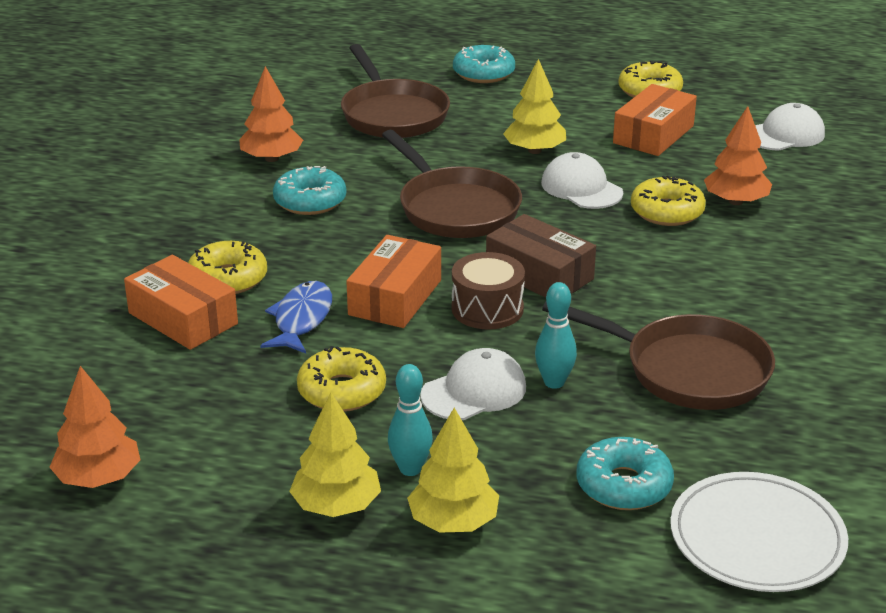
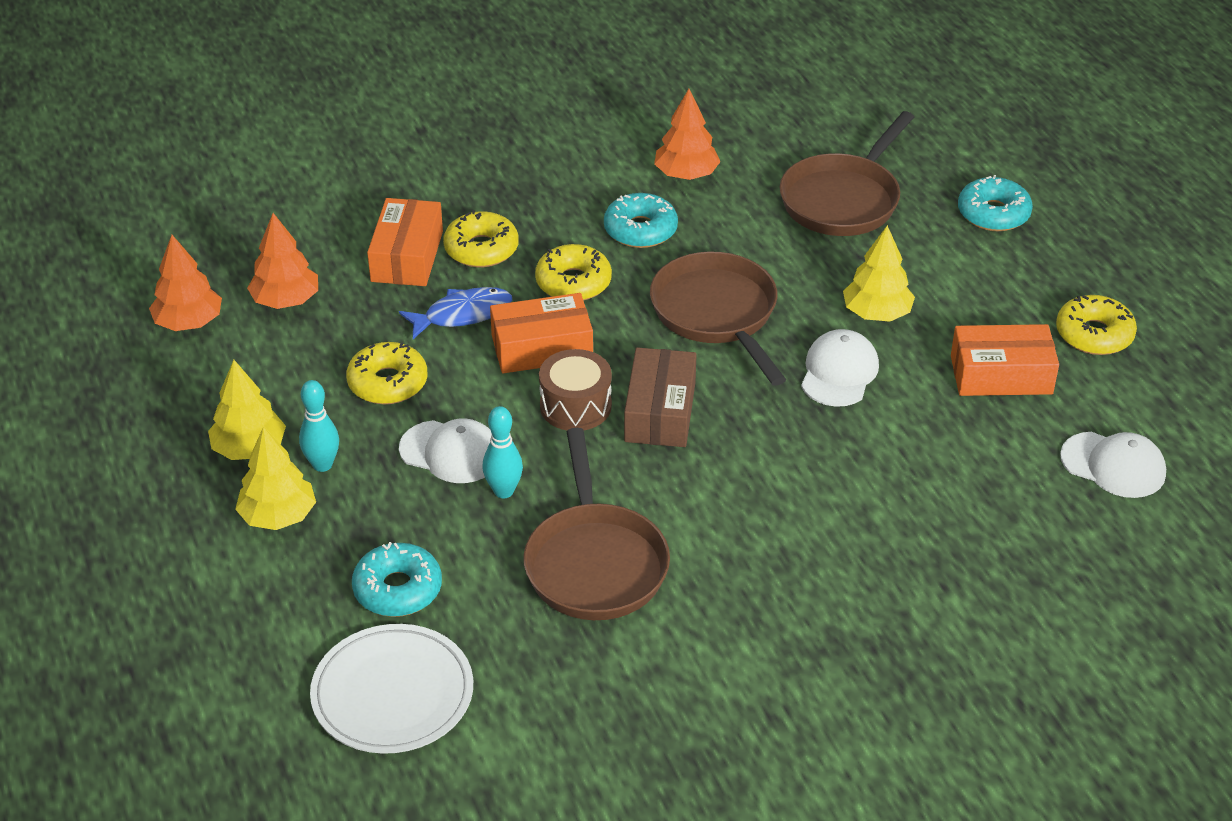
camera: 55 degrees right, 10 degrees up
brown pan [382,130,522,238] -> brown pan turned 135 degrees clockwise [650,251,786,386]
yellow donut [631,176,706,226] -> yellow donut moved to [535,244,612,301]
orange tree [704,106,772,205] -> orange tree moved to [247,213,318,309]

